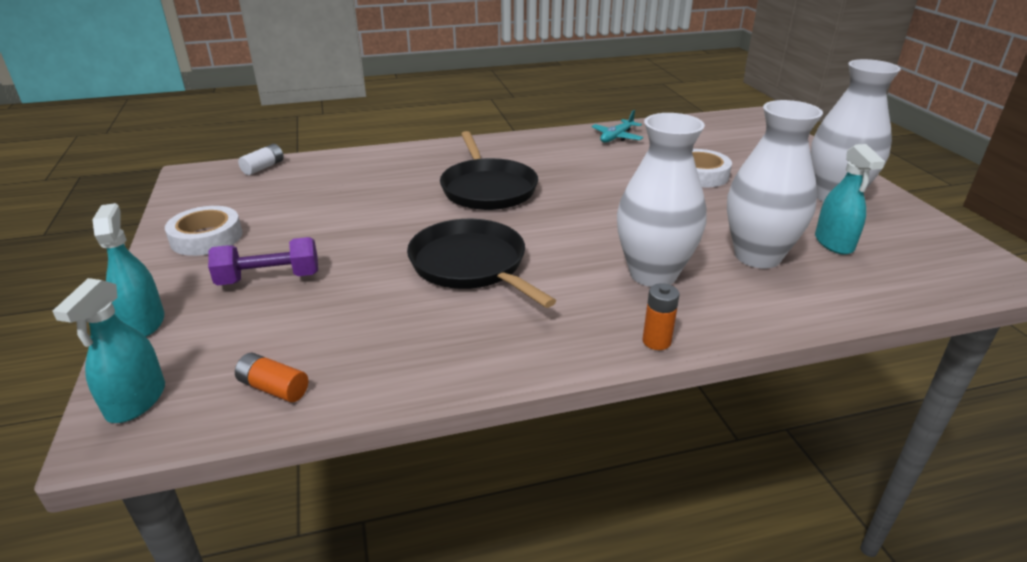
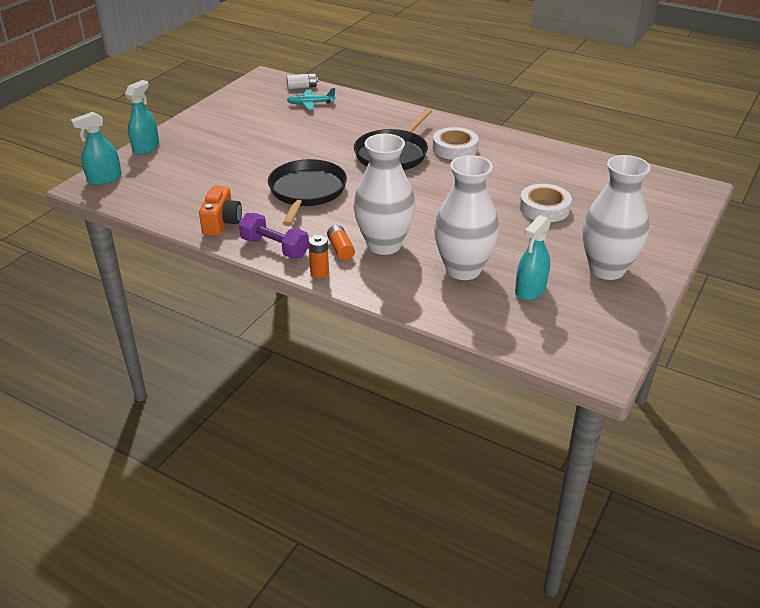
camera: 45 degrees right, 5 degrees up
white tape [165,206,242,256] -> white tape moved to [433,127,478,160]
purple dumbbell [208,237,318,285] -> purple dumbbell moved to [239,213,309,258]
orange battery [235,353,308,402] -> orange battery moved to [327,225,355,260]
turquoise plane [591,110,643,142] -> turquoise plane moved to [287,88,336,110]
none -> orange camera [199,186,242,236]

